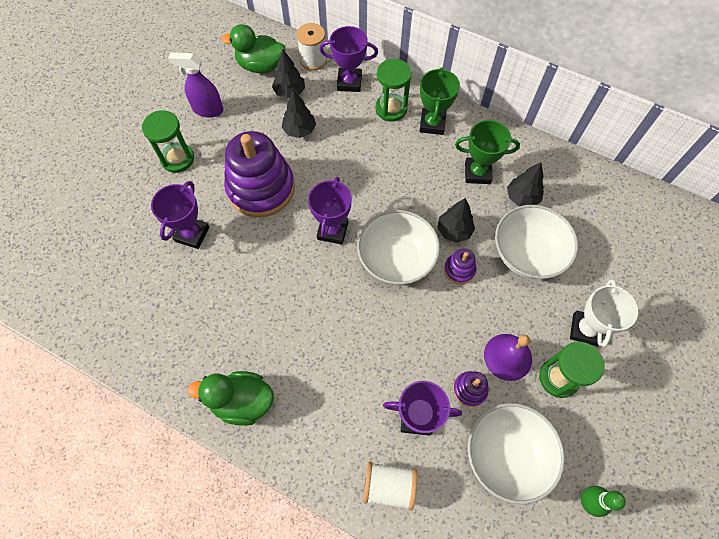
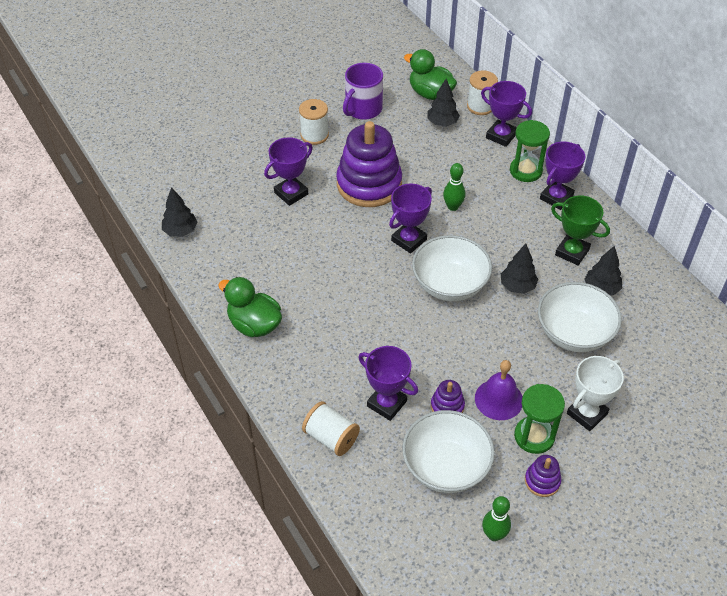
camera: 30 degrees right, 15 degrees down
green hourglass [142,110,194,173] -> white spool [299,99,329,145]
purple spray bottle [168,52,223,118] -> purple mug [343,63,383,120]
black tree [282,89,316,138] -> black tree moved to [162,187,198,237]
green trophy [419,67,460,135] -> purple trophy [540,141,585,210]
purple stacking toy [444,248,476,284] -> purple stacking toy moved to [525,455,561,497]
none -> green bowling pin [443,163,465,211]

